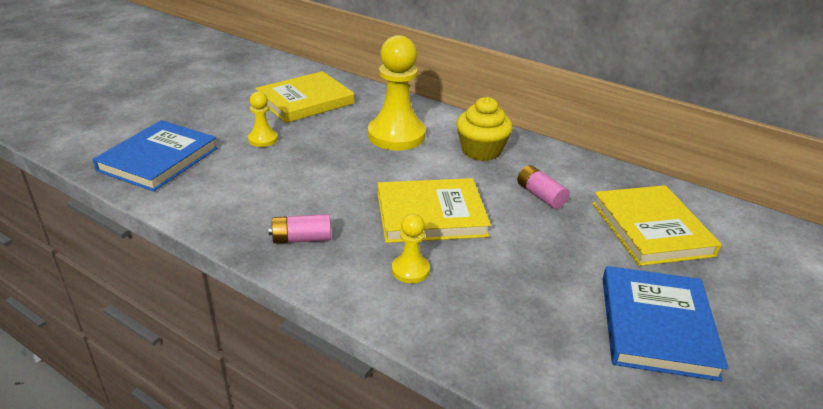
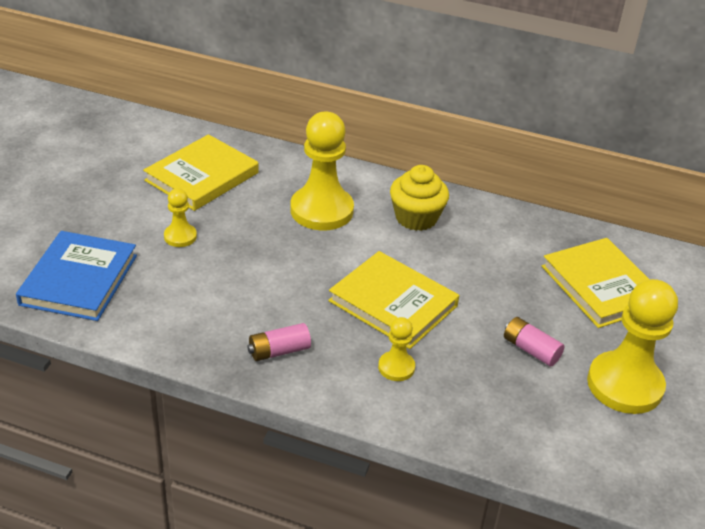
camera: 15 degrees left, 5 degrees up
yellow book [378,178,491,243] -> yellow book turned 60 degrees clockwise [328,251,459,349]
pink battery [517,165,569,209] -> pink battery moved to [504,317,564,367]
blue book [602,266,728,381] -> yellow pawn [587,279,678,414]

